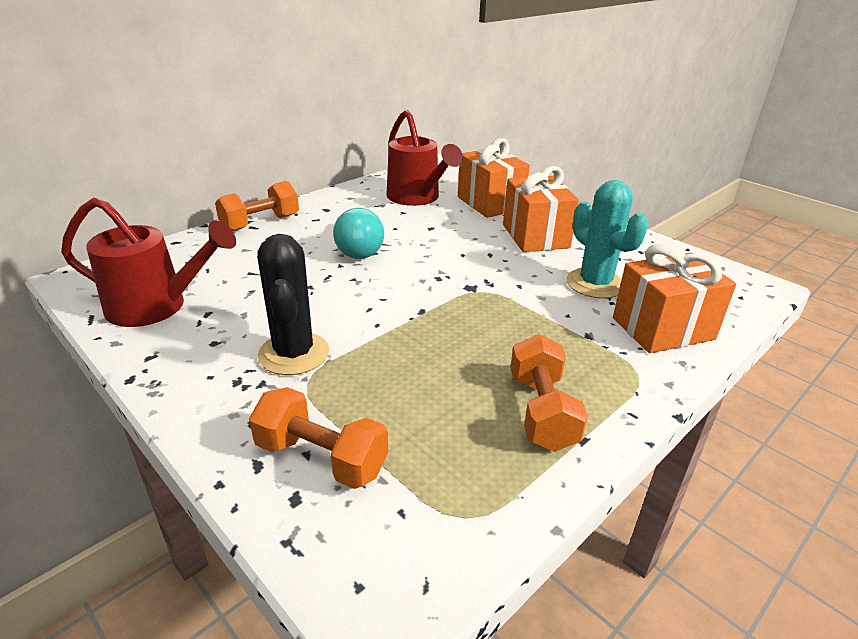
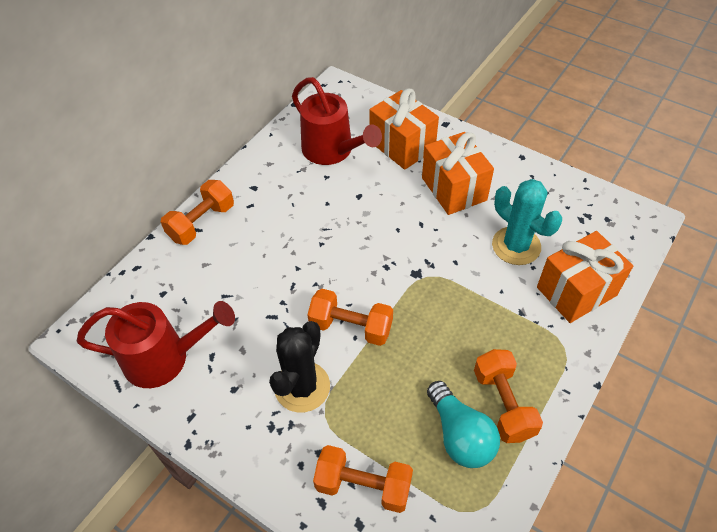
camera: 10 degrees left, 20 degrees up
black cactus [257,234,329,375] -> black cactus turned 45 degrees clockwise [269,321,330,412]
turquoise light bulb [333,208,384,259] -> turquoise light bulb moved to [427,381,500,468]
none -> orange dumbbell [307,289,393,346]

